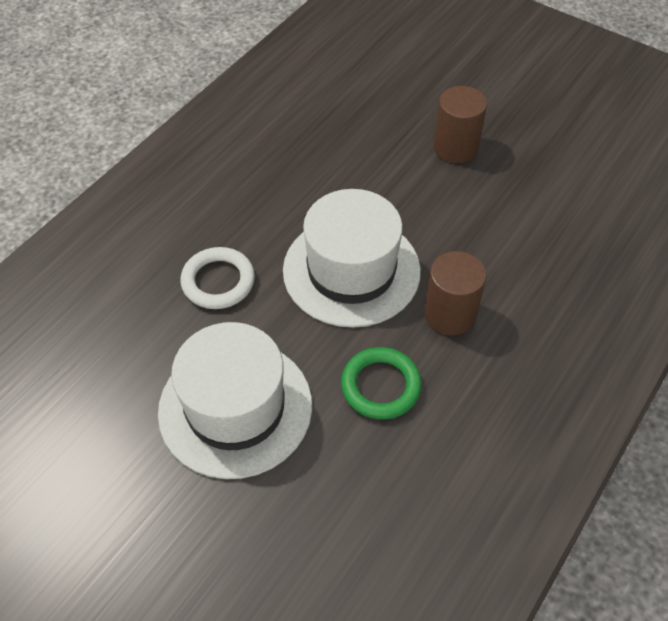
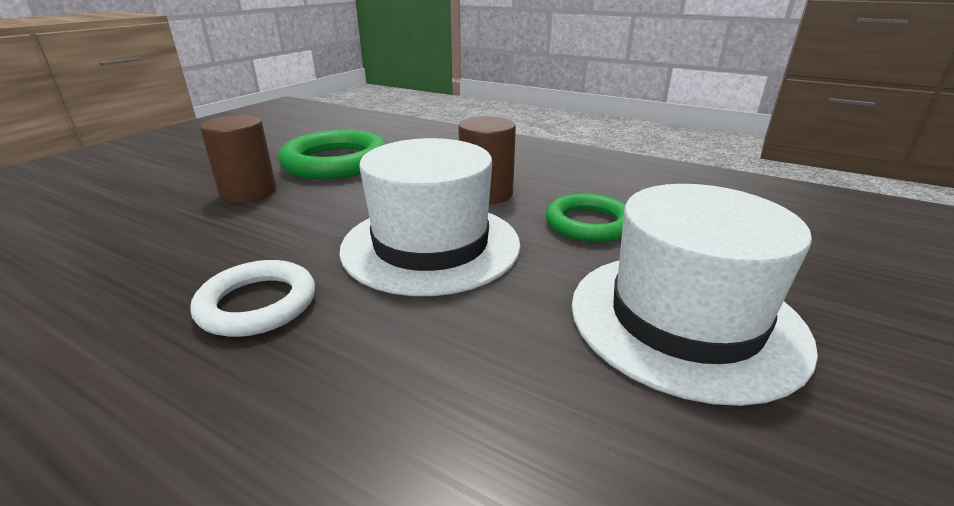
camera: 95 degrees left, 25 degrees down
white ring [180,247,255,309] -> white ring moved to [190,260,315,337]
none -> green ring [278,130,387,179]

